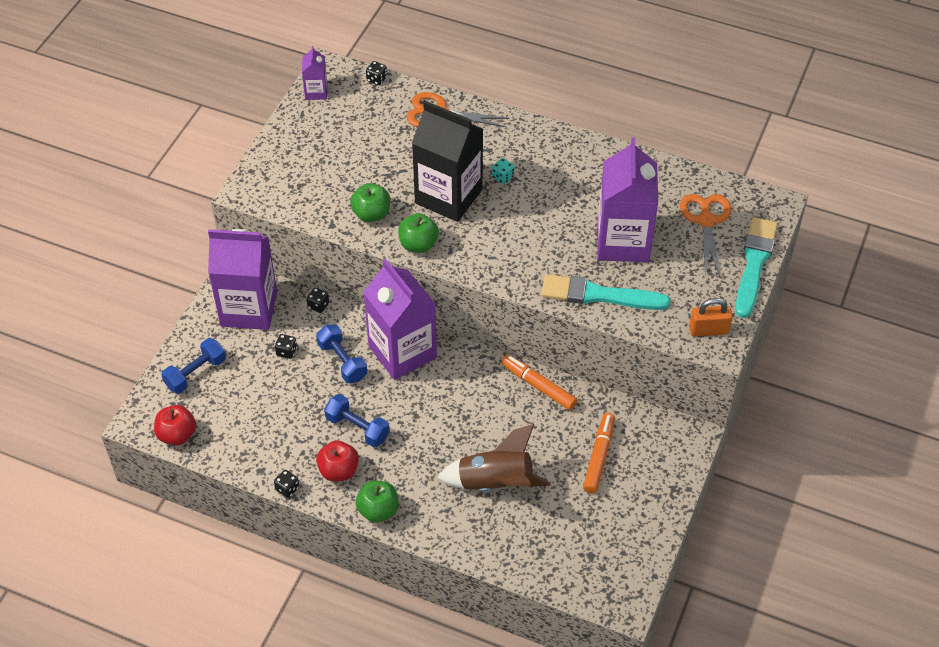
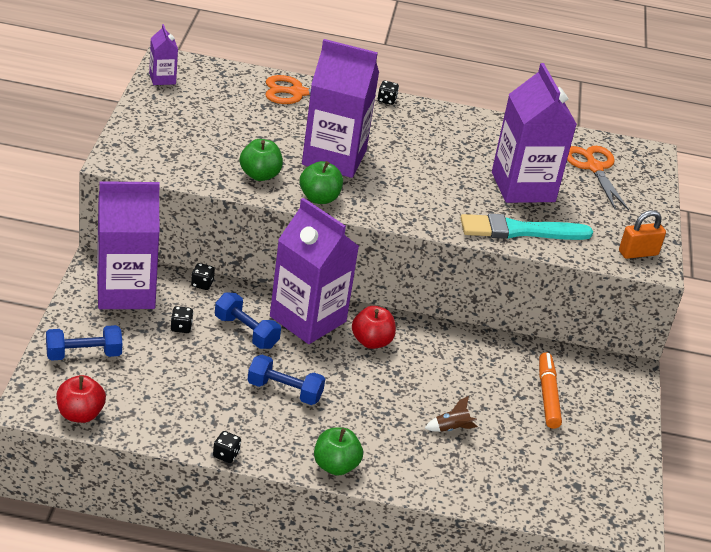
camera: 20 degrees left, 15 degrees down
blue dumbbell [161,338,226,394] -> blue dumbbell turned 45 degrees clockwise [46,325,122,361]
red apple [316,440,359,482] -> red apple moved to [352,306,396,349]
black dice [366,61,387,85] -> black dice moved to [378,81,399,105]
black carton [412,101,483,222] -> purple carton [302,39,379,178]
brown rocket [437,424,551,491] -> brown rocket [425,396,478,432], size x0.44
turquoise dice [492,158,515,184] -> none
orange marker [501,354,577,410] -> none
turquoise brush [735,217,778,318] -> none

